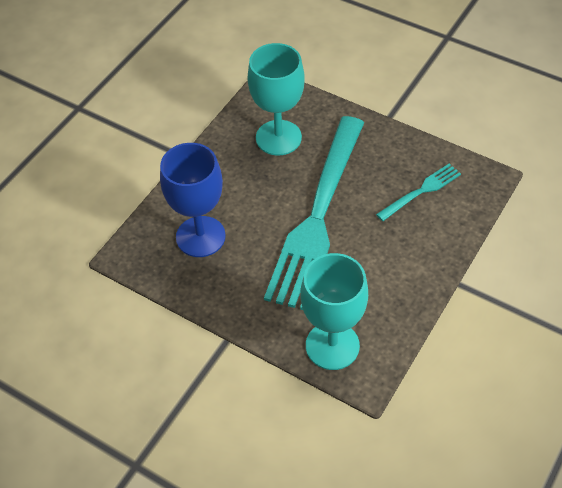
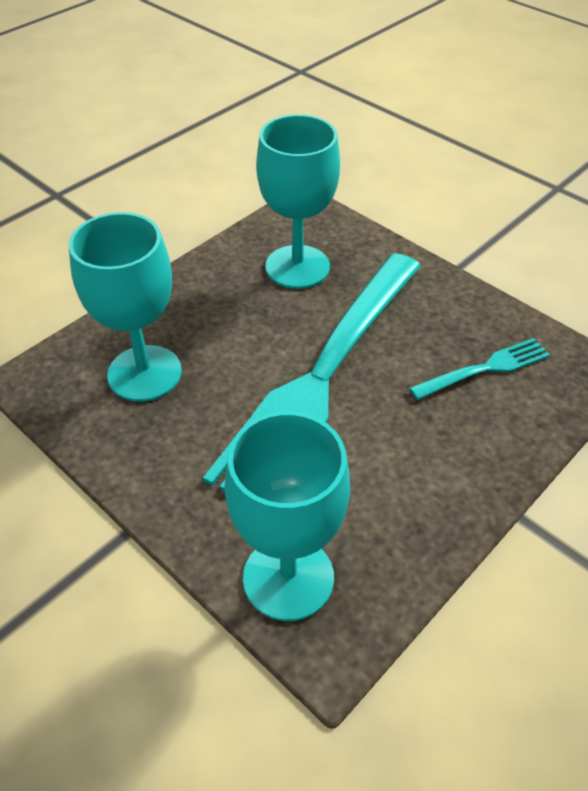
camera: 10 degrees right, 5 degrees down
blue goblet [160,143,226,257] -> turquoise goblet [69,212,182,402]

